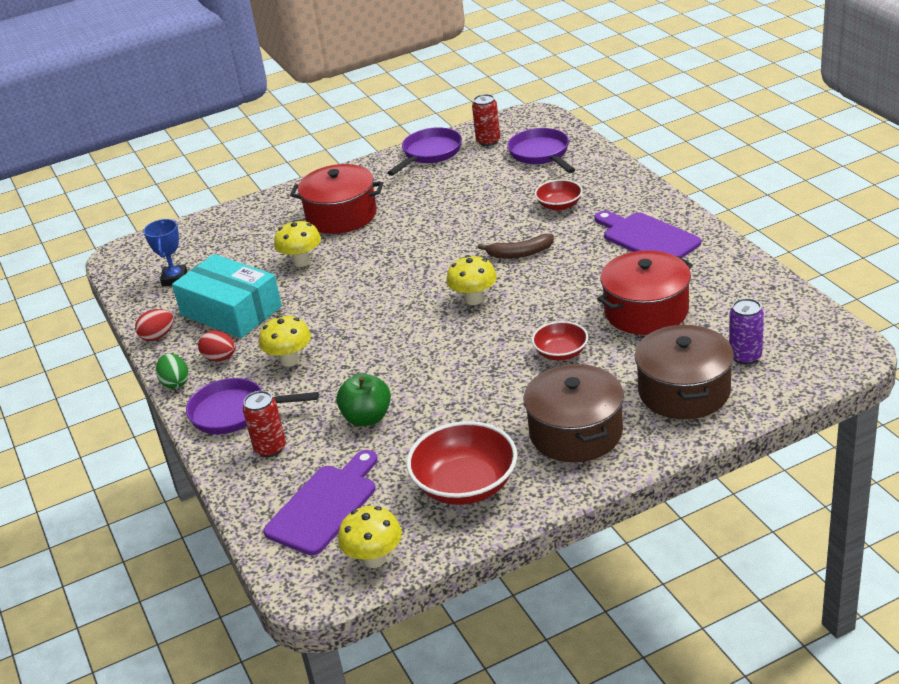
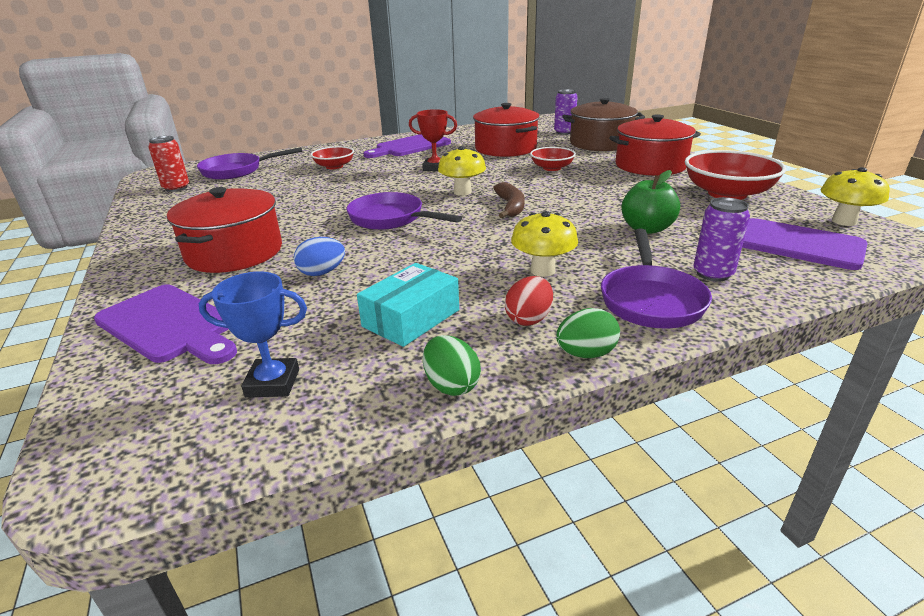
camera: 90 degrees left, 5 degrees down
red egg [135,309,174,341] -> green egg [423,335,481,396]
turquoise box [172,254,282,338] -> turquoise box [357,263,459,347], size x0.64
red can [243,391,286,457] -> purple can [693,197,750,281]
yellow mushroom [274,220,321,267] -> blue egg [294,237,345,276]
purple pan [387,127,462,176] -> purple pan moved to [346,192,462,230]
brown banana [477,234,554,259] -> brown banana moved to [493,182,525,218]
brown pot [523,364,624,462] -> red pot [609,114,701,176]
none -> purple cutting board [94,285,237,364]
none -> red trophy [409,109,457,171]

